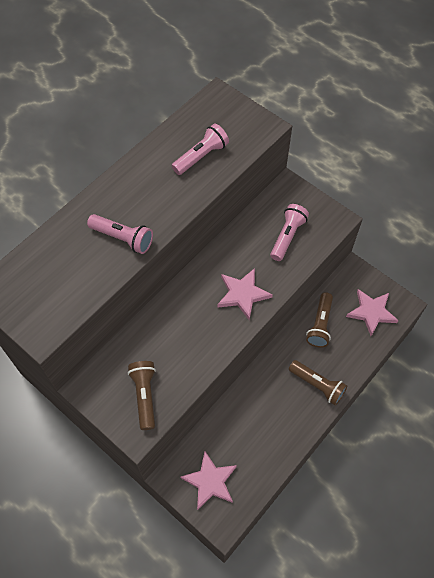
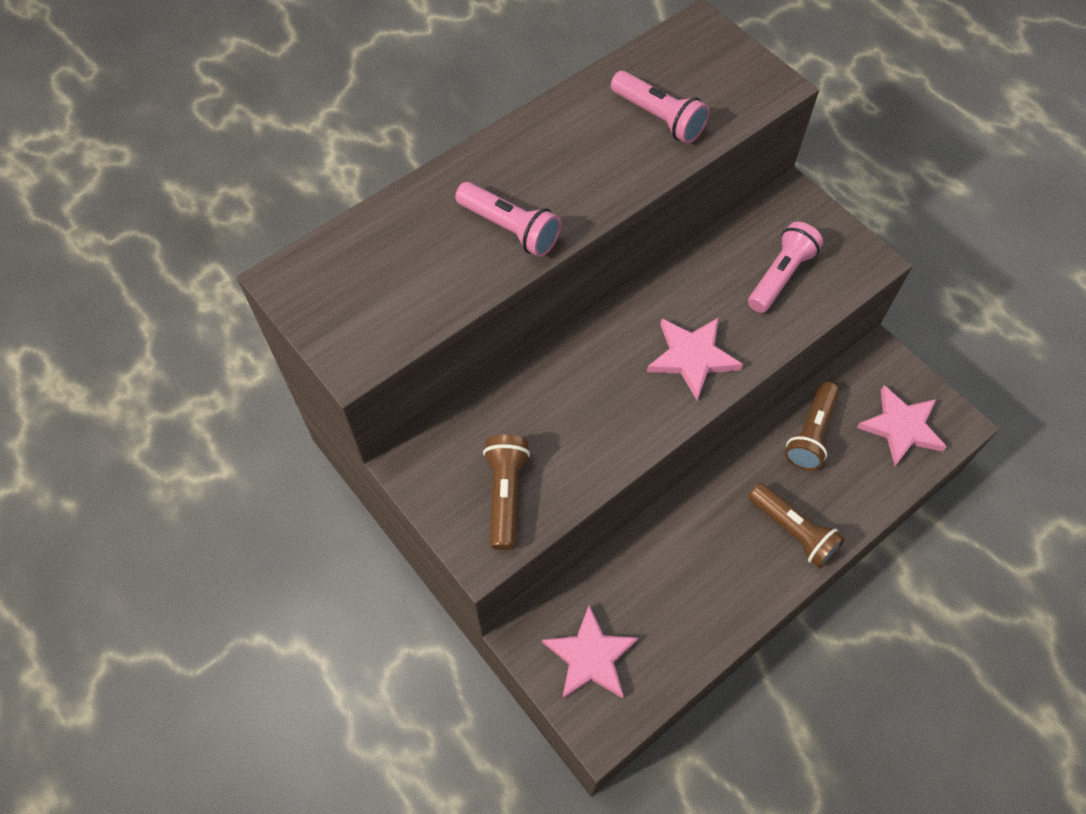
camera: 10 degrees right, 0 degrees up
pink flashlight [172,124,229,175] -> pink flashlight turned 75 degrees clockwise [611,71,709,144]

